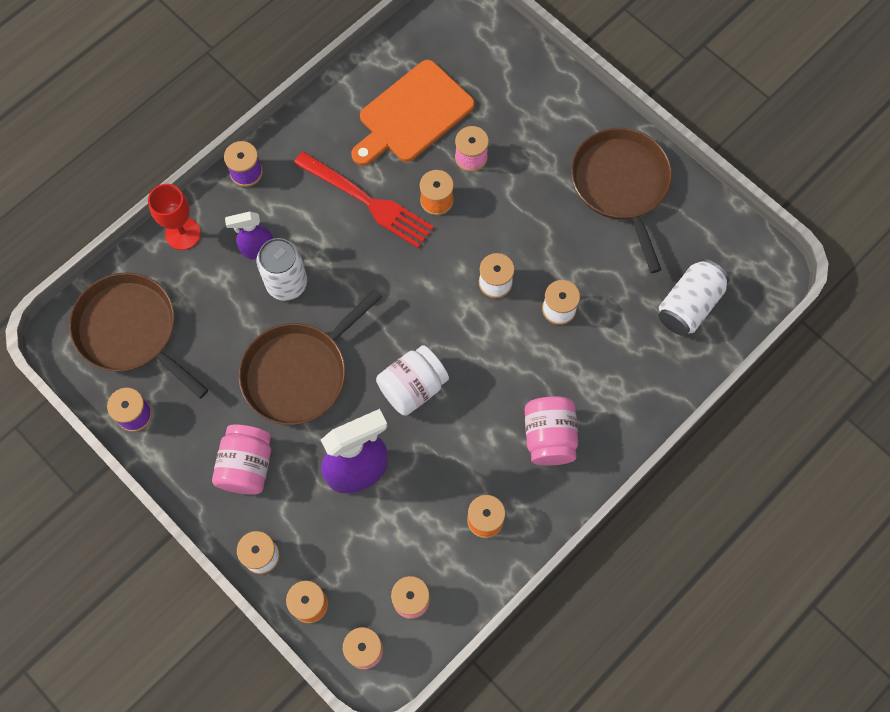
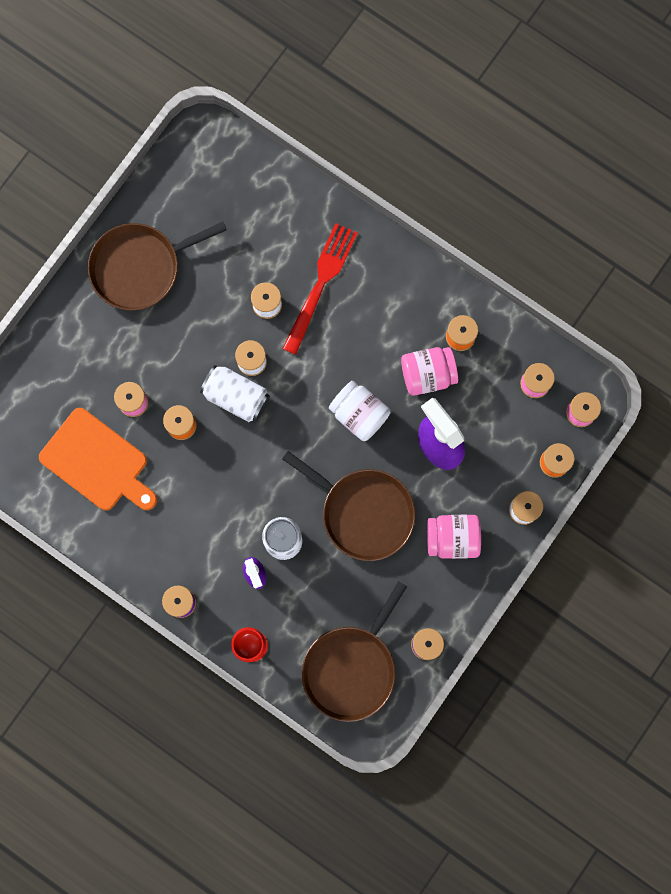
camera: 100 degrees left, 10 degrees up
red fork [294,151,434,248] -> red fork moved to [282,223,358,355]
pink jar [525,396,578,466] -> pink jar moved to [401,347,458,396]
white can [658,259,729,336] -> white can moved to [200,365,270,422]

